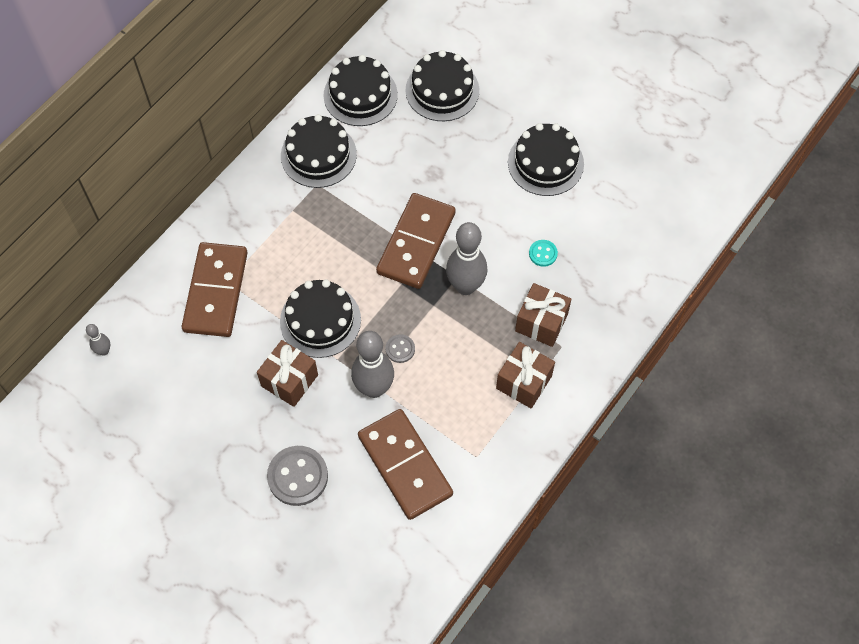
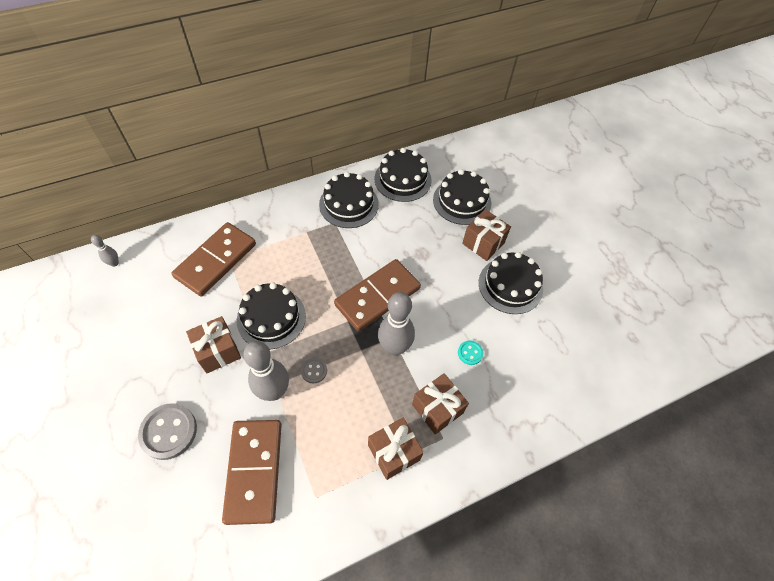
camera: 25 degrees right, 5 degrees down
none -> brown gift [462,209,511,261]

